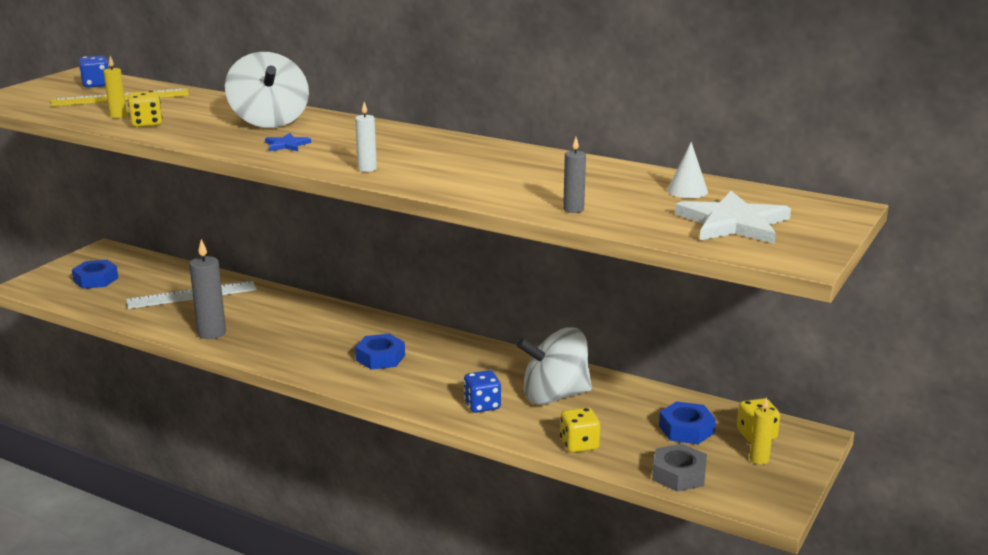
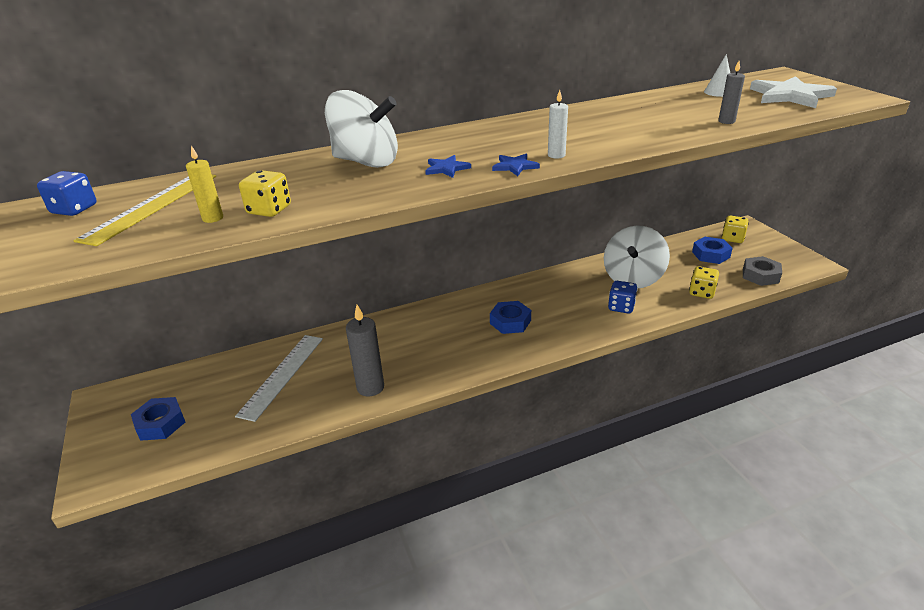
camera: 50 degrees left, 10 degrees up
yellow candle [749,397,775,464] -> none
none -> blue star [492,154,540,176]

